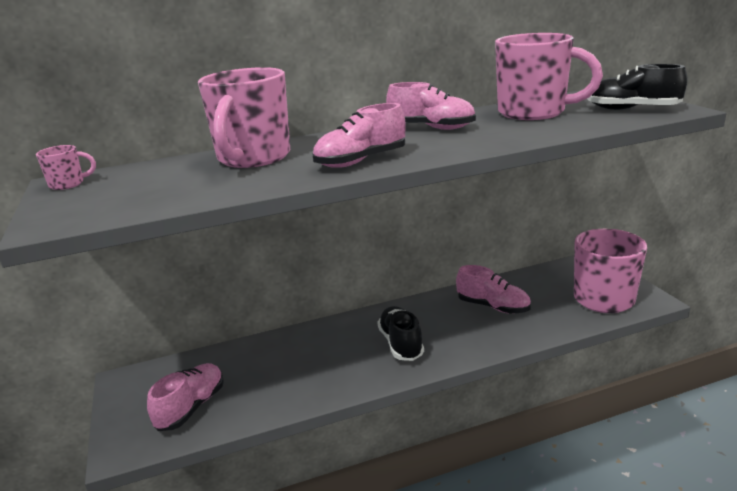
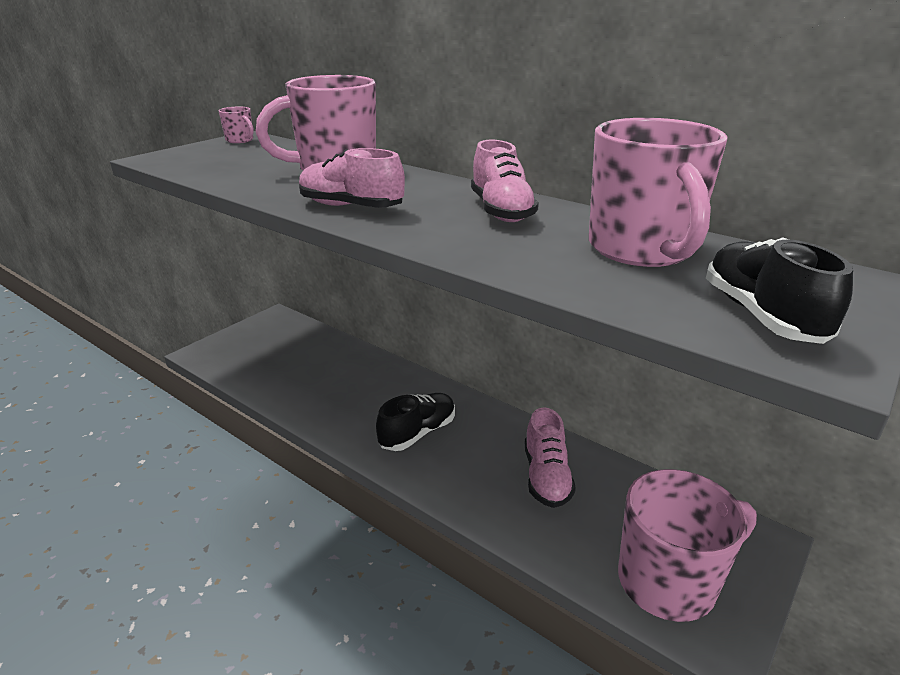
camera: 55 degrees right, 5 degrees up
pink shoe [147,363,224,431] -> none

